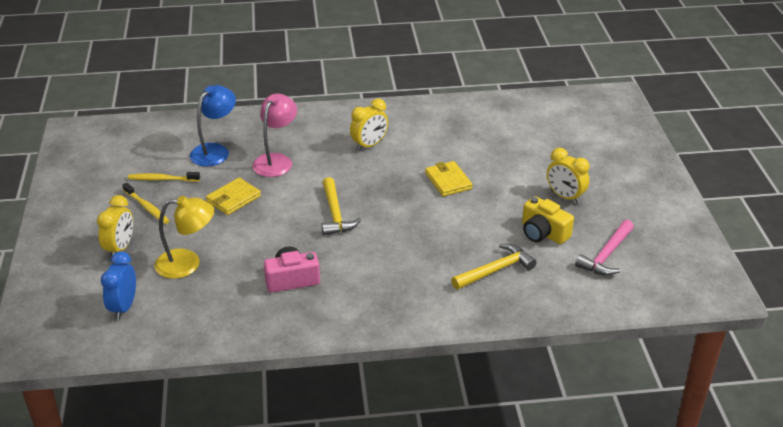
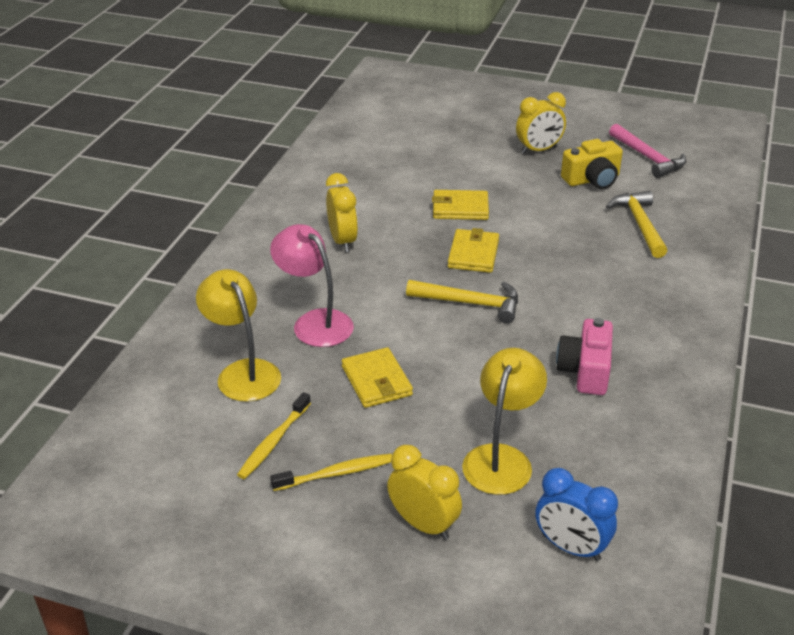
camera: 65 degrees left, 0 degrees up
blue lamp [189,85,236,166] -> yellow lamp [196,269,281,402]
none -> yellow wallet [448,228,499,273]

